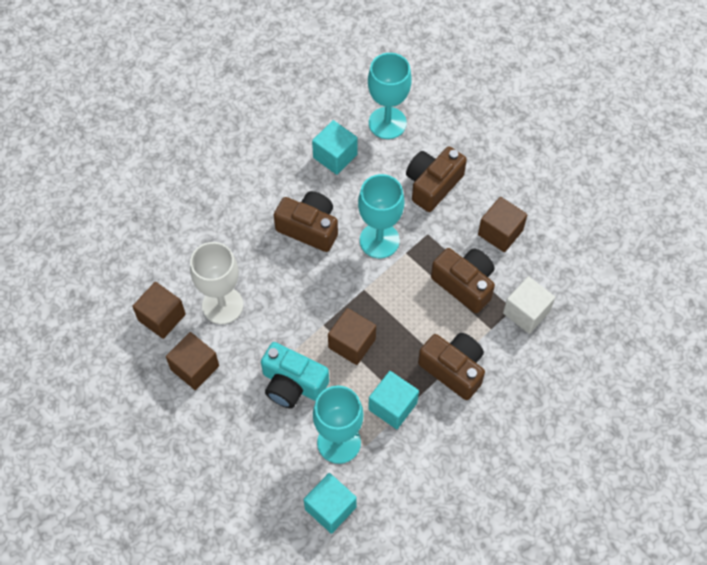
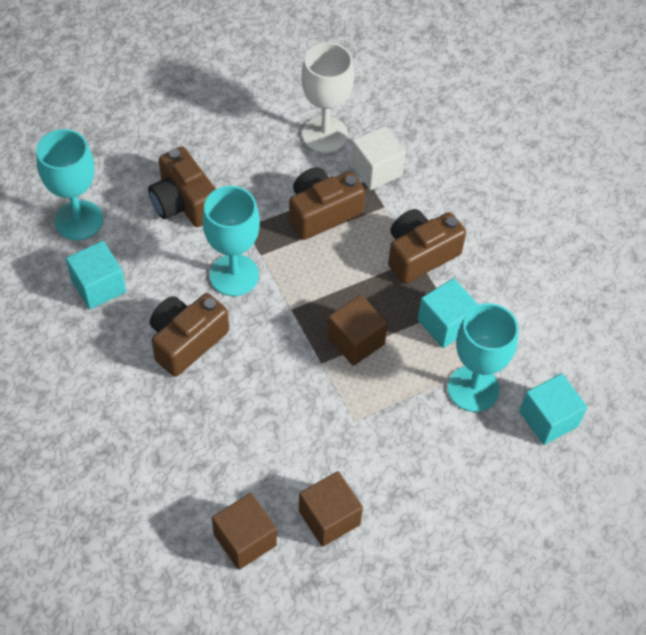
camera: 75 degrees left, 5 degrees down
white goblet [190,242,243,324] -> white goblet moved to [301,42,354,153]
turquoise camera [261,342,329,409] -> none
brown cube [478,197,527,252] -> none

